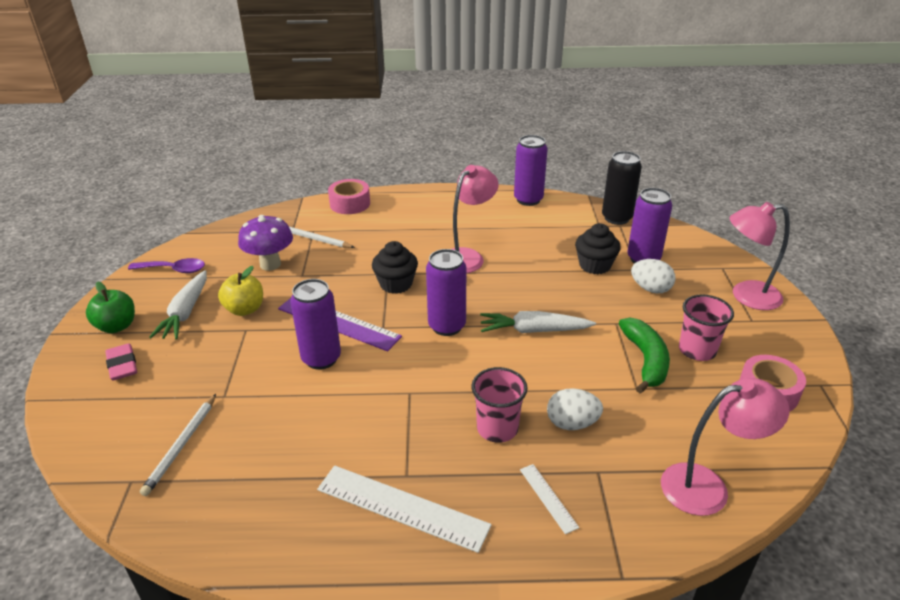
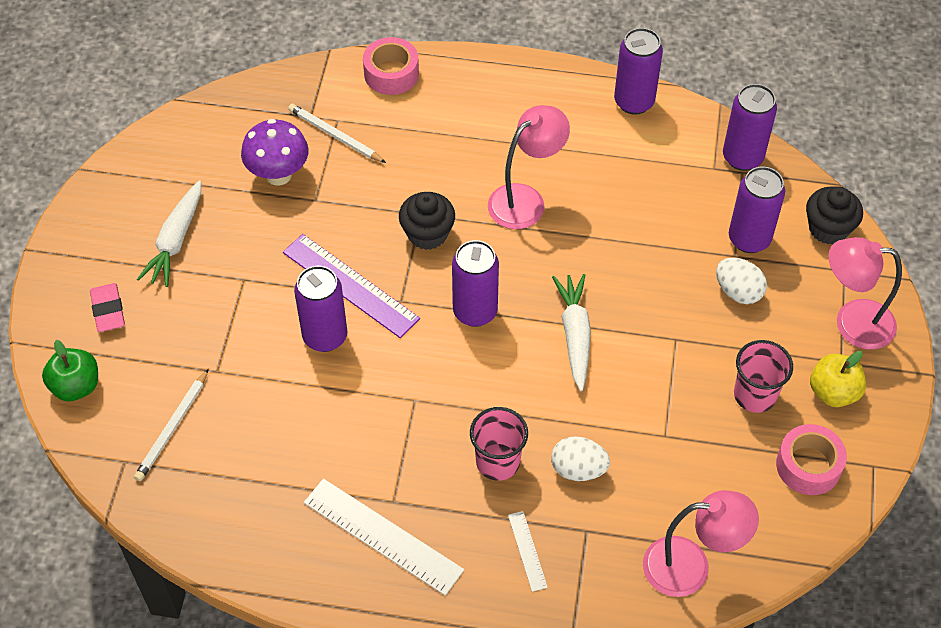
camera: 10 degrees right, 20 degrees up
green apple [86,281,135,333] -> green apple moved to [42,340,98,402]
purple spoon [128,258,205,273] -> none
yellow apple [218,266,263,316] -> yellow apple moved to [810,351,866,407]
white carrot [480,311,596,333] -> white carrot turned 75 degrees clockwise [552,274,591,391]
black cupcake [575,223,621,274] -> black cupcake moved to [806,186,863,244]
black can [602,151,642,225] -> purple can [723,84,777,171]
green banana [619,318,670,394] -> none

